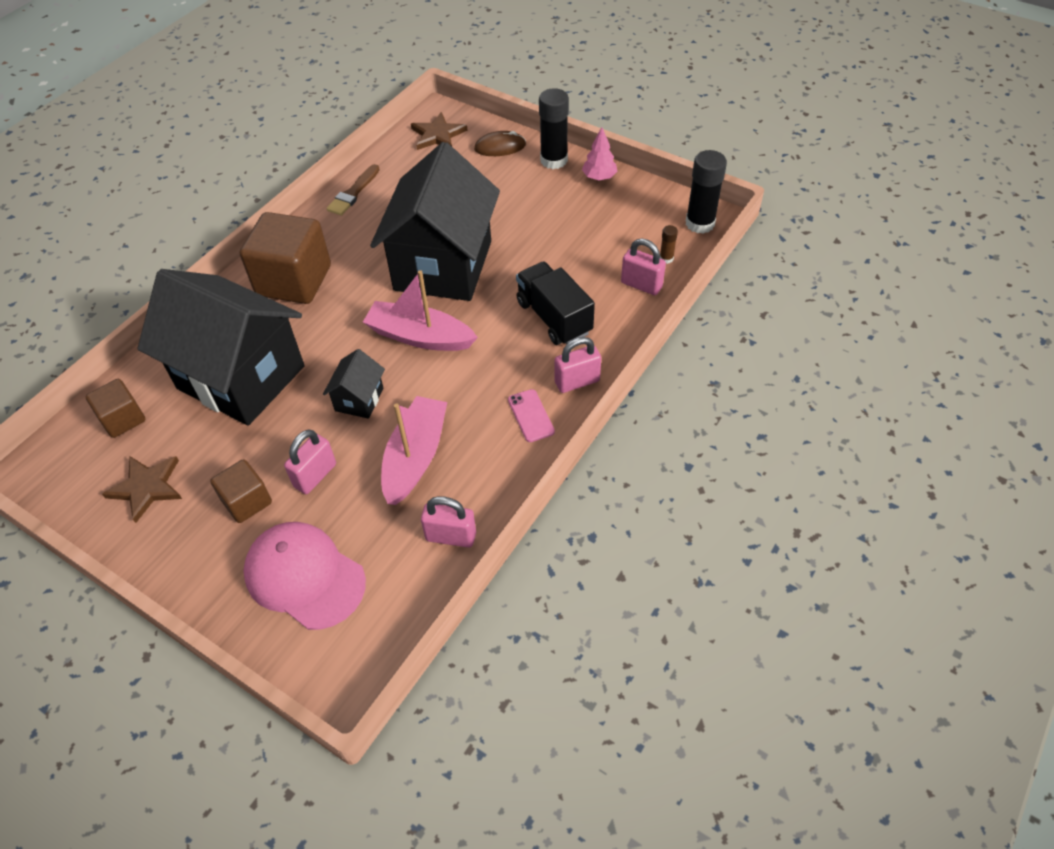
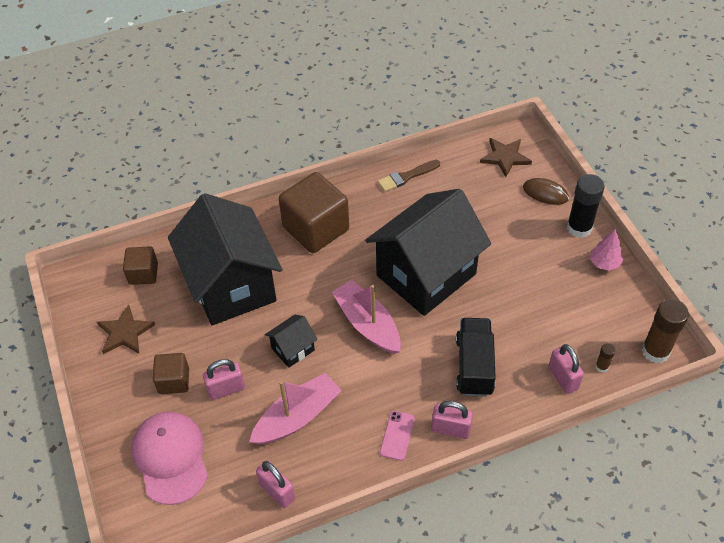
camera: 35 degrees right, 0 degrees up
black glue stick [686,150,727,234] -> brown glue stick [642,299,689,363]

